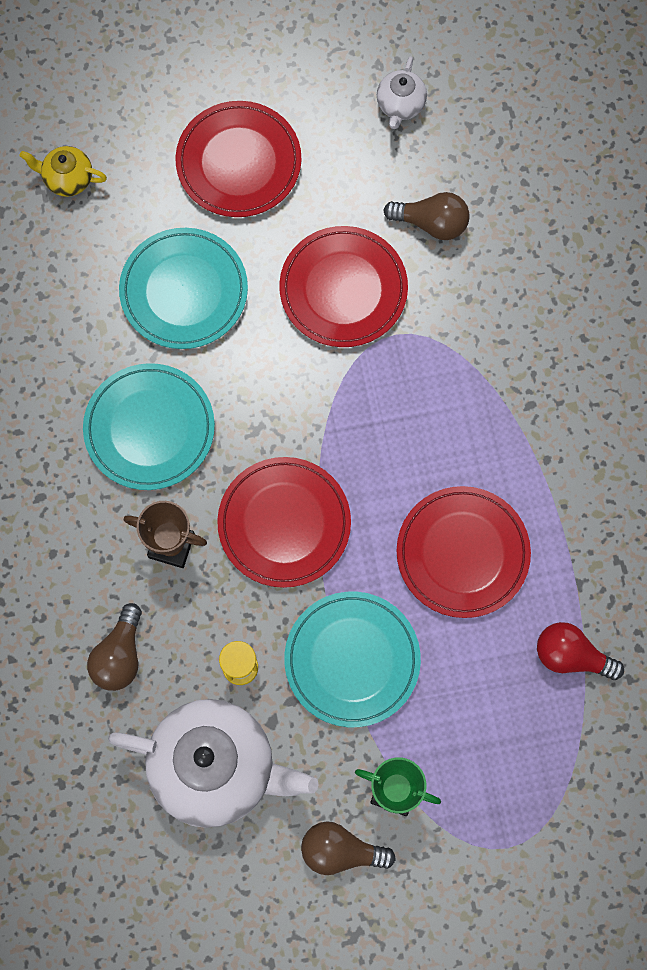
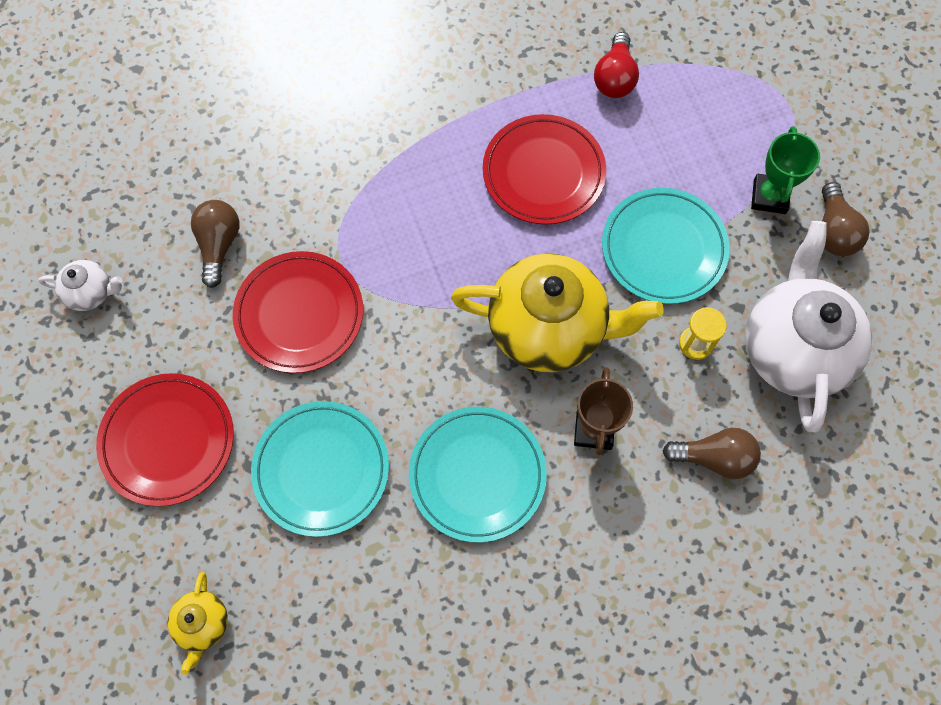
camera: 100 degrees left, 5 degrees down
red plate [217,457,351,588] -> yellow teapot [451,254,664,372]

